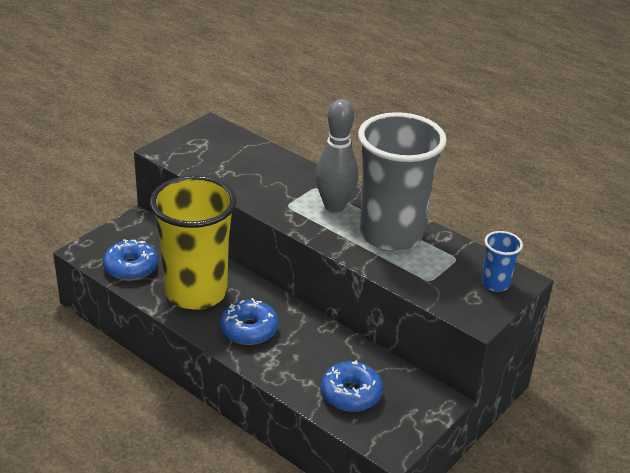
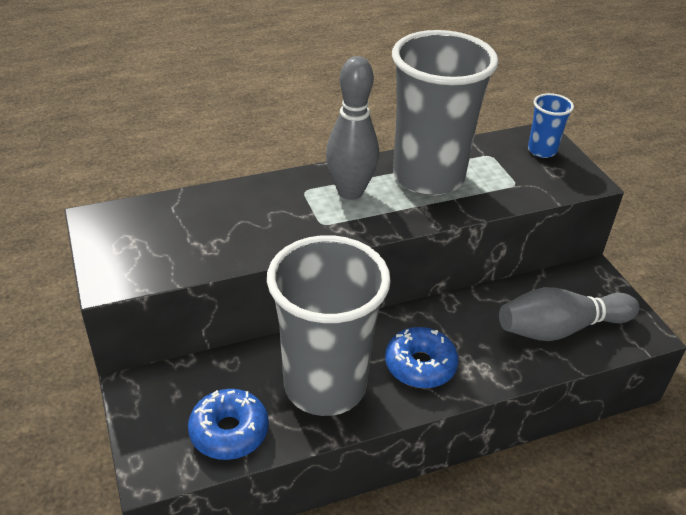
camera: 60 degrees left, 5 degrees up
yellow cup [150,176,236,310] -> grey cup [267,235,391,416]
blue donut [321,361,383,412] -> grey bowling pin [499,287,639,341]

